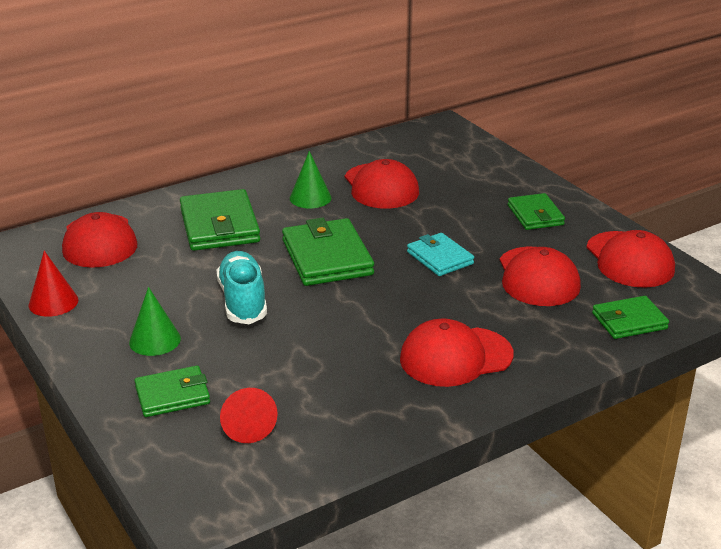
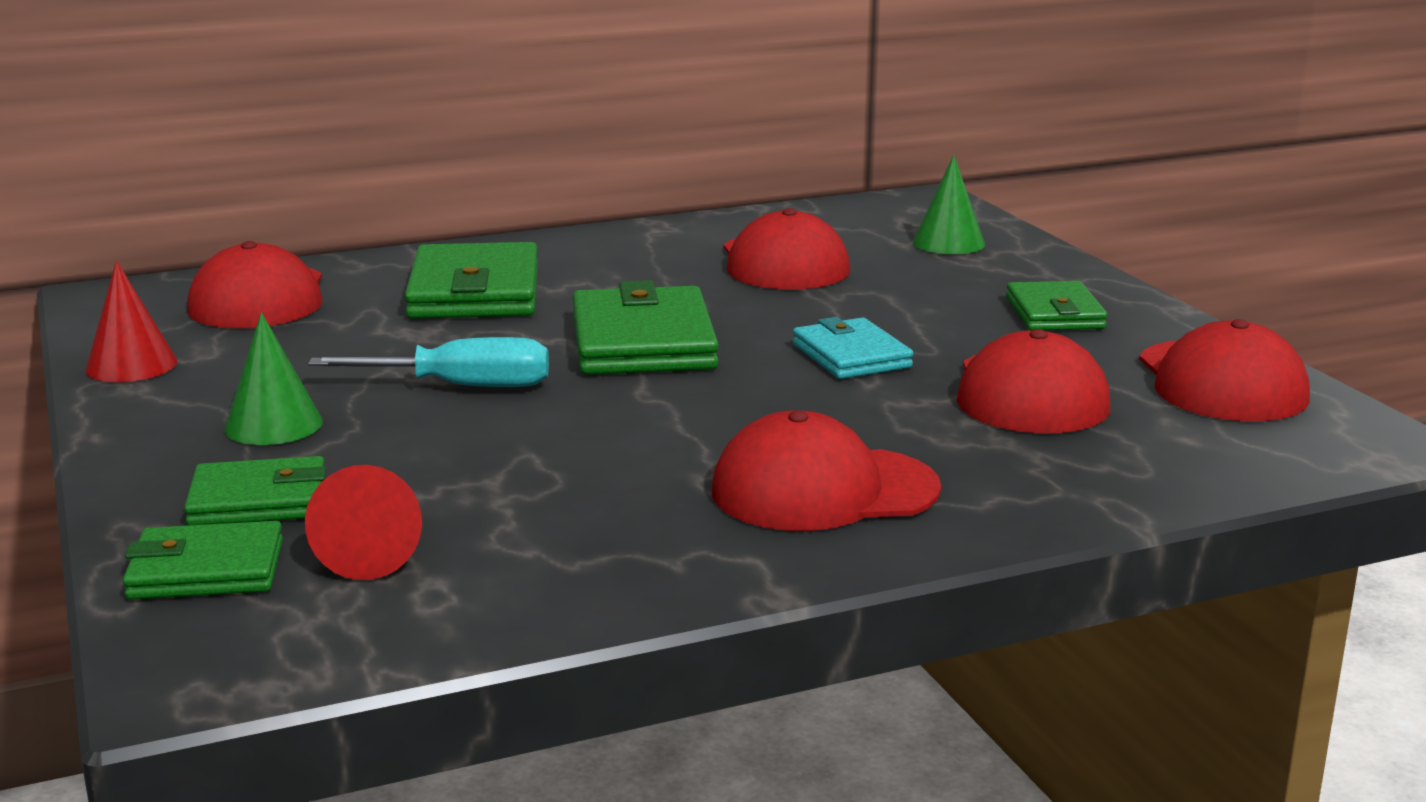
camera: 10 degrees right, 10 degrees down
turquoise shoe [216,251,267,324] -> turquoise screwdriver [308,337,549,387]
green cone [290,151,332,209] -> green cone moved to [913,155,985,254]
green wallet [592,296,669,339] -> green wallet moved to [123,521,283,599]

